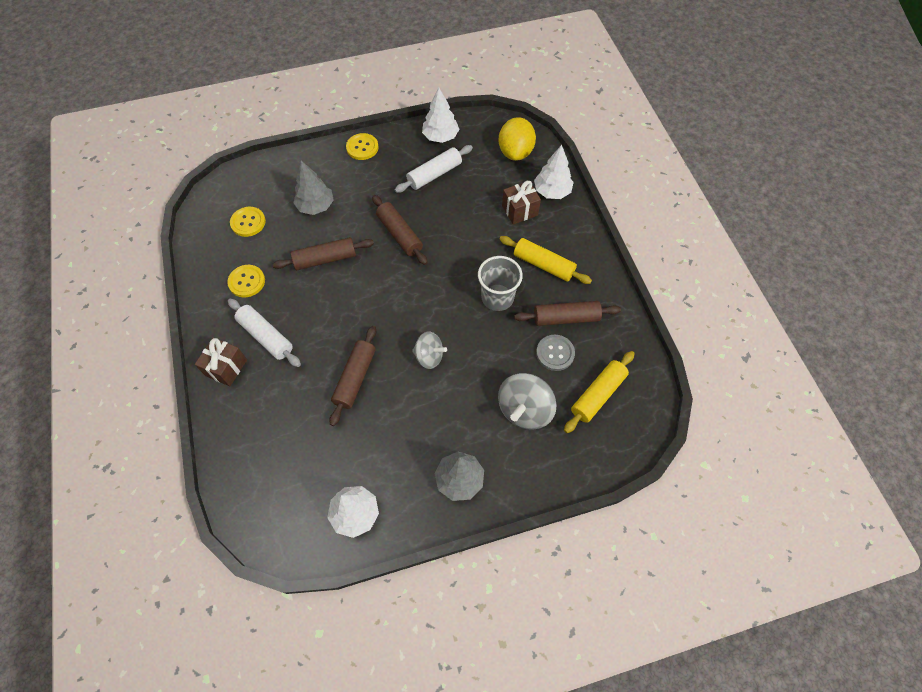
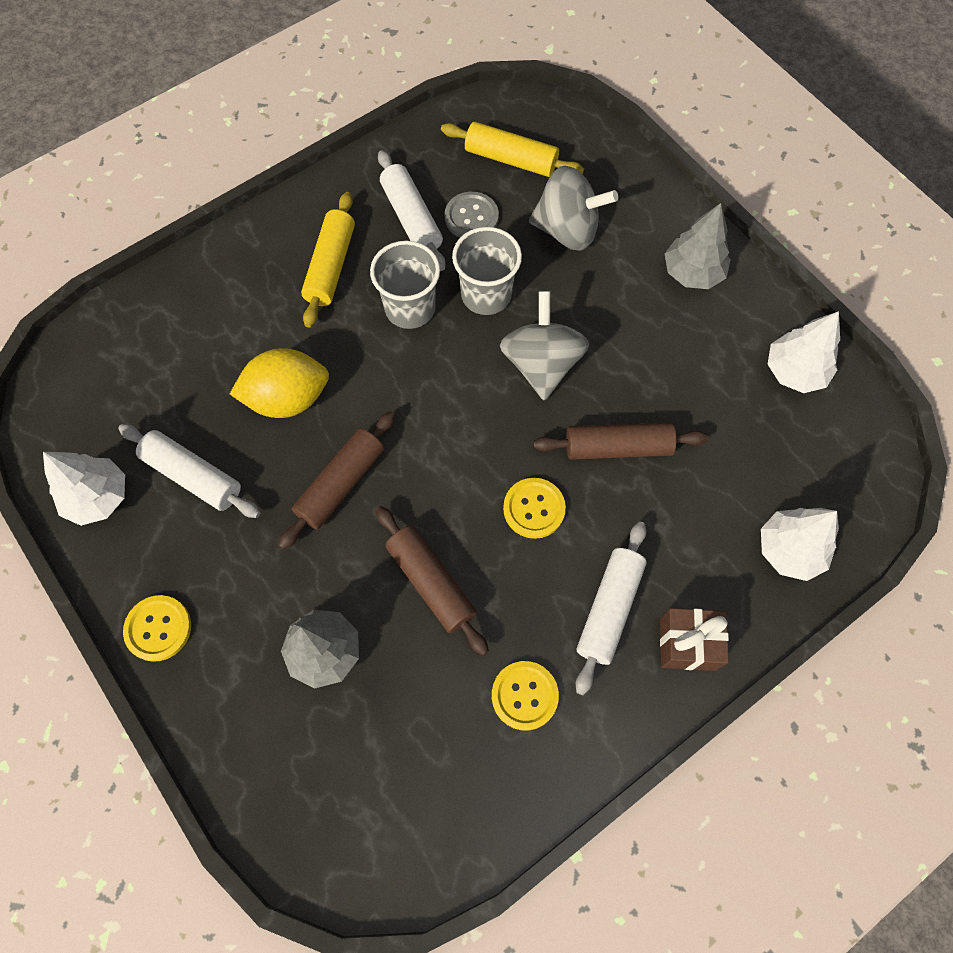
camera: 110 degrees left, 5 degrees up
yellow button [230,207,266,237] -> yellow button moved to [503,478,566,539]
grey spinning top [412,332,447,369] -> grey spinning top [500,291,589,401], size x1.55
yellow lemon [498,117,536,161] -> yellow lemon moved to [230,348,329,418]
brown gift [502,181,541,224] -> none
brown rolling pin [514,301,621,326] -> white rolling pin [378,150,445,271]
white tree [534,145,574,199] -> white tree moved to [761,508,839,581]
none -> grey cup [452,227,522,315]

